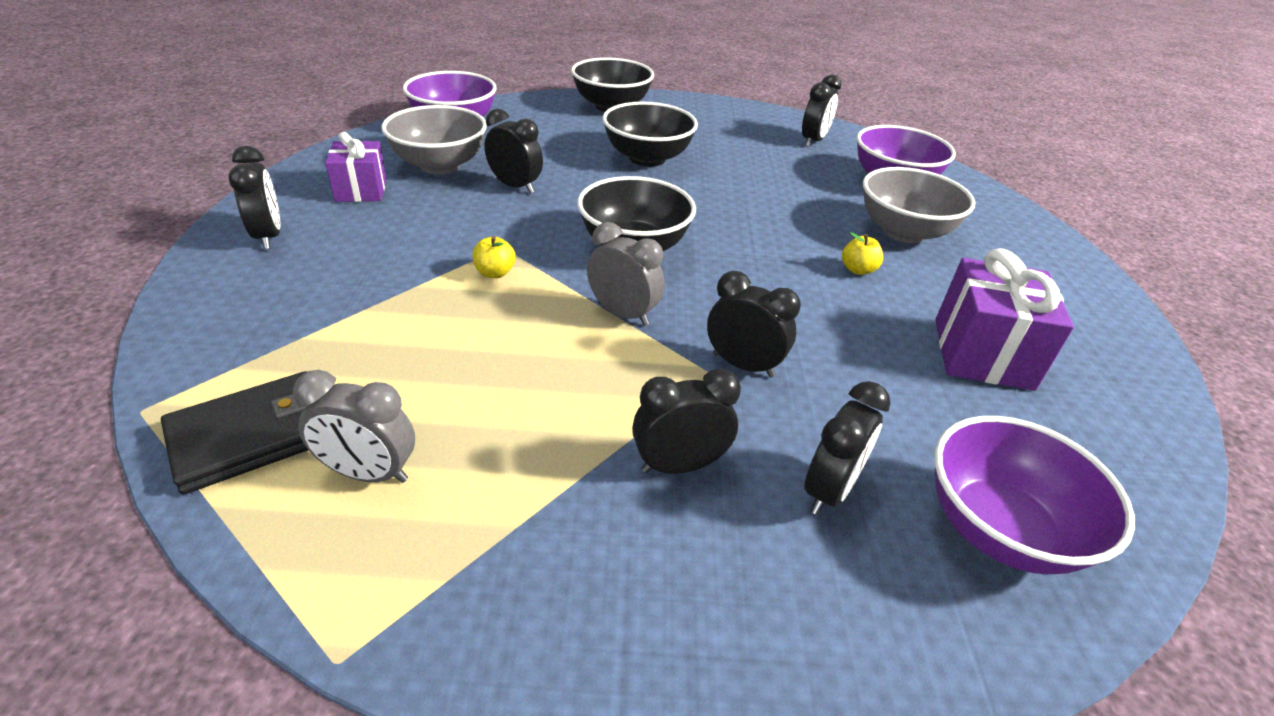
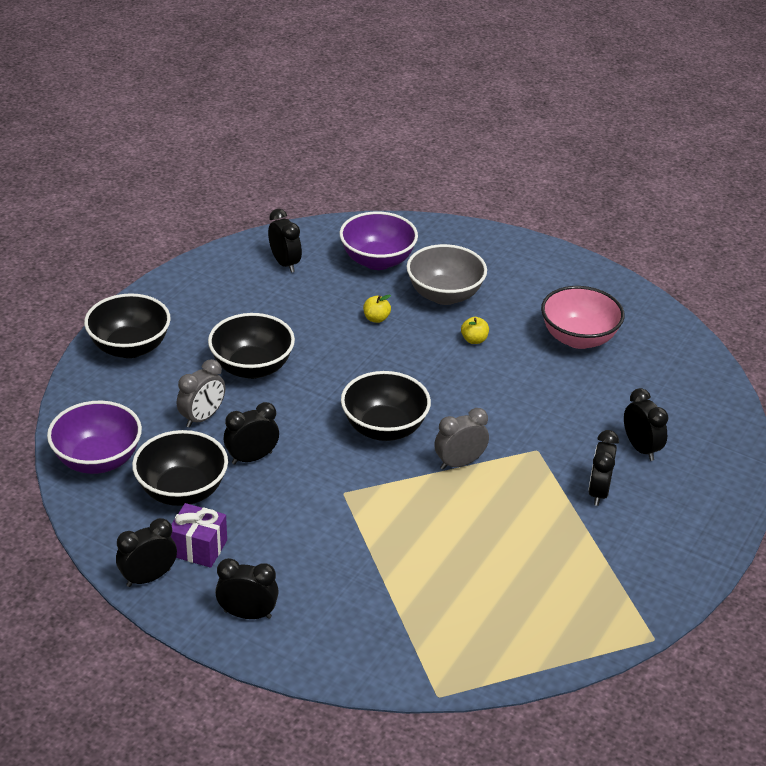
camera: 60 degrees left, 0 degrees up
black wallet [161,371,308,494] -> none
grey clock [293,370,415,483] -> grey clock moved to [177,359,225,428]
grey bowl [381,105,487,174] -> black bowl [132,430,228,506]
yellow apple [472,236,516,278] -> yellow apple moved to [363,294,391,323]
black clock [707,271,801,378] -> black clock moved to [116,518,177,587]
purple bowl [934,416,1135,575] -> none
purple gift [935,248,1074,391] -> pink bowl [541,286,625,349]

